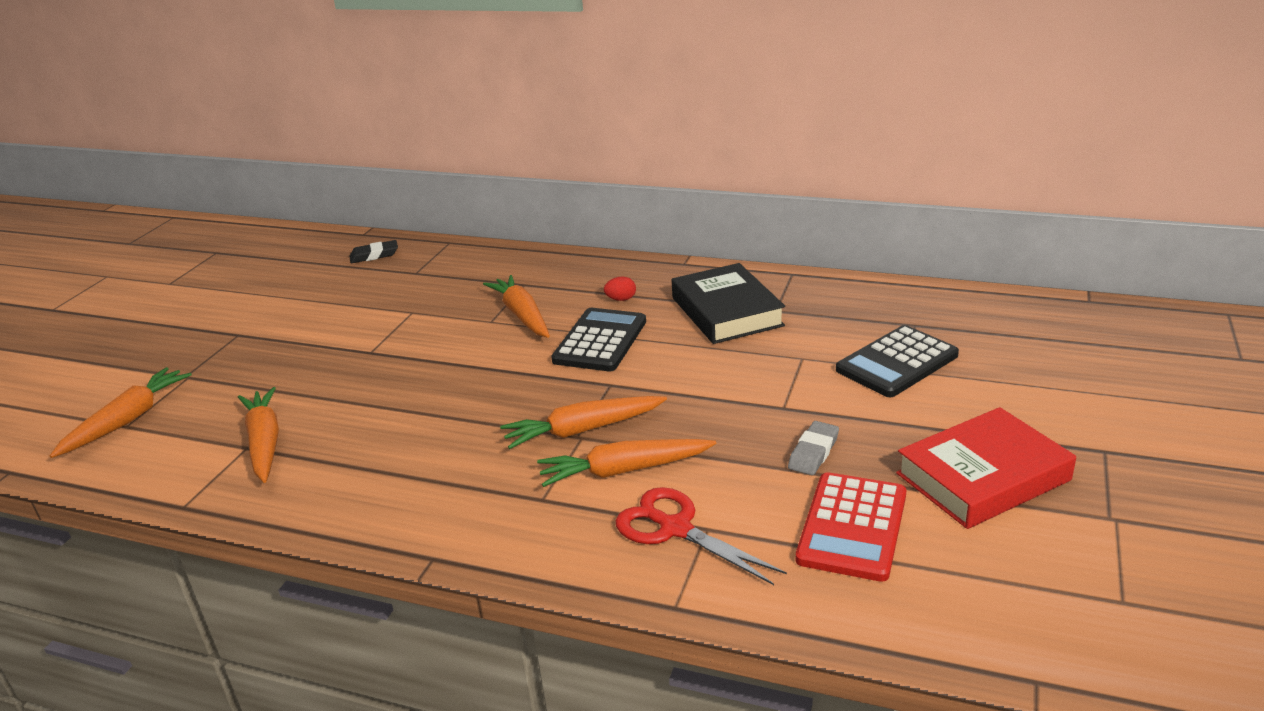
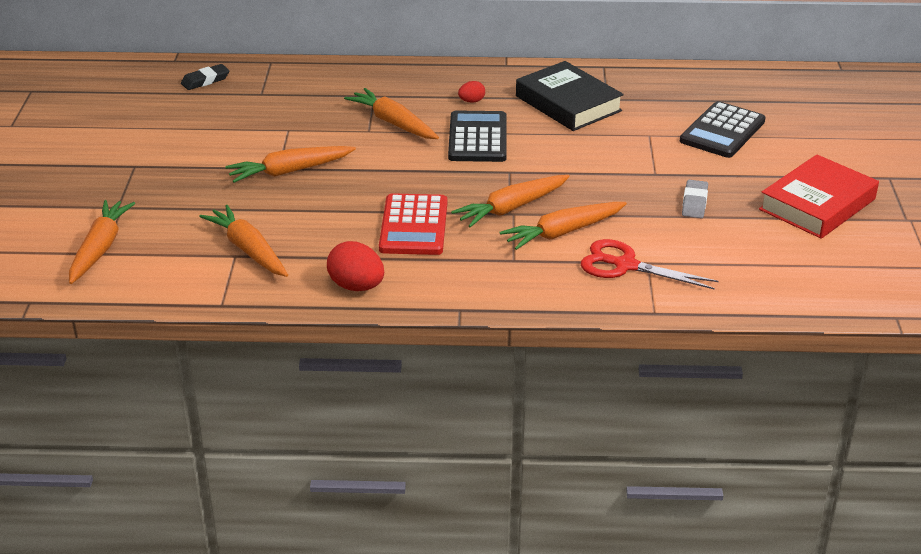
camera: 20 degrees left, 5 degrees up
red calculator [796,472,907,582] -> red calculator moved to [379,193,447,255]
none -> orange carrot [225,146,356,183]
none -> red egg [327,241,384,291]

